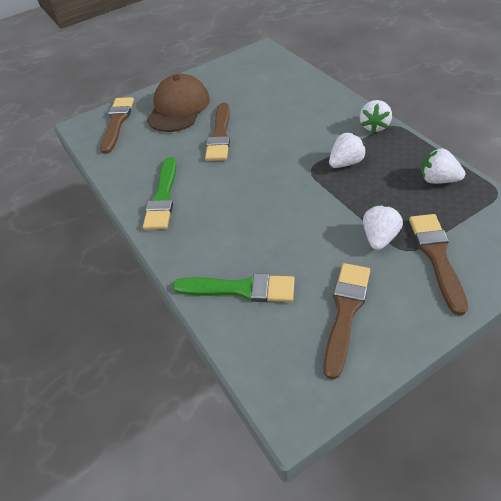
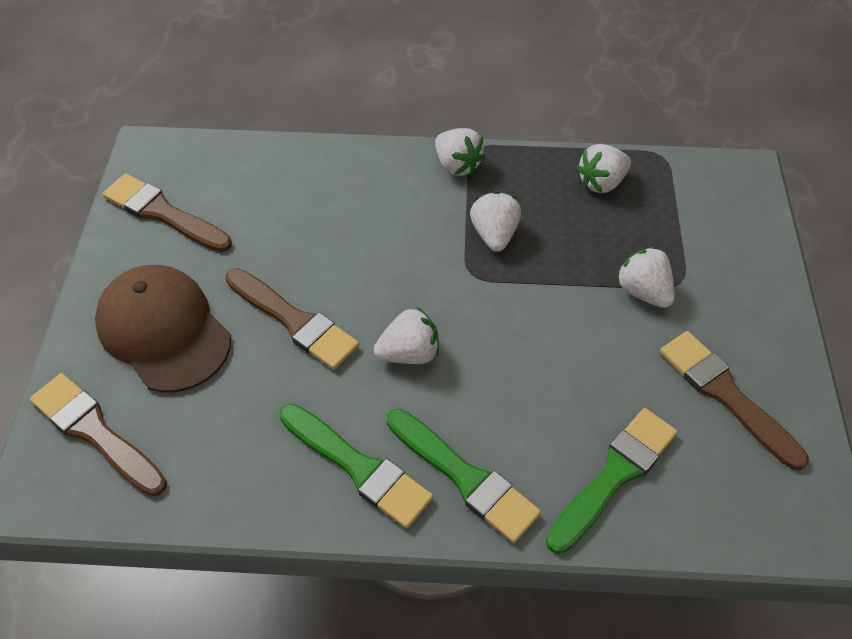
camera: 60 degrees left, 5 degrees up
brown brush [409,214,468,315] -> brown brush moved to [103,173,232,252]
none -> white strawberry [374,307,439,364]
none -> green brush [387,409,541,543]

